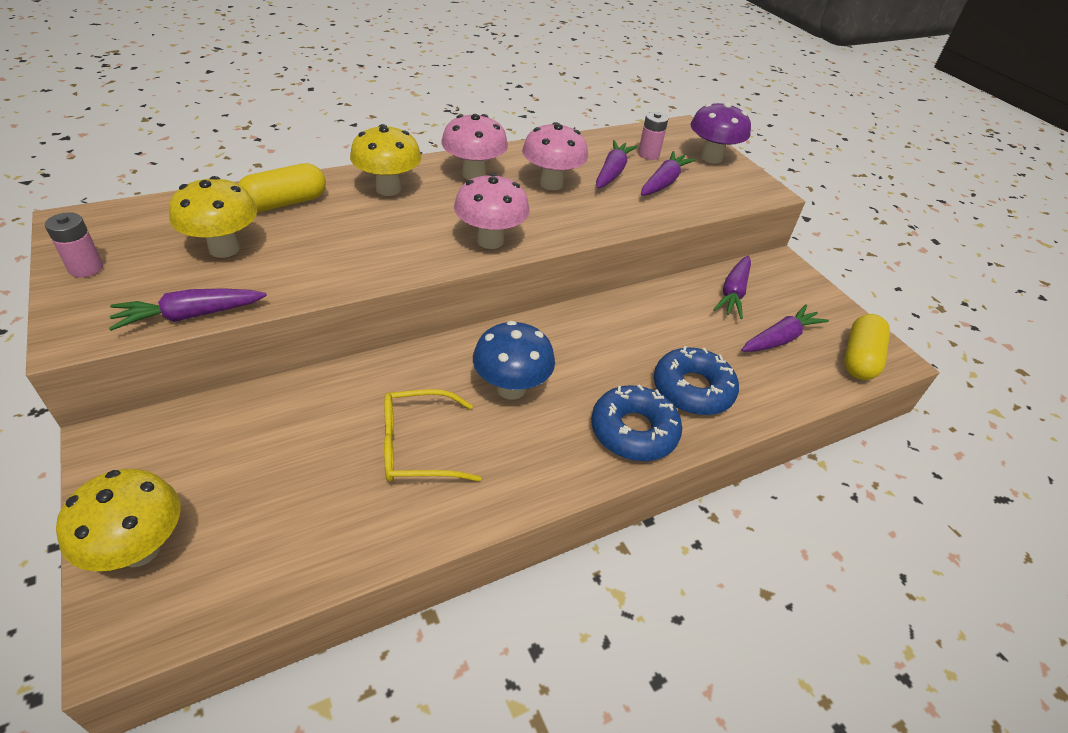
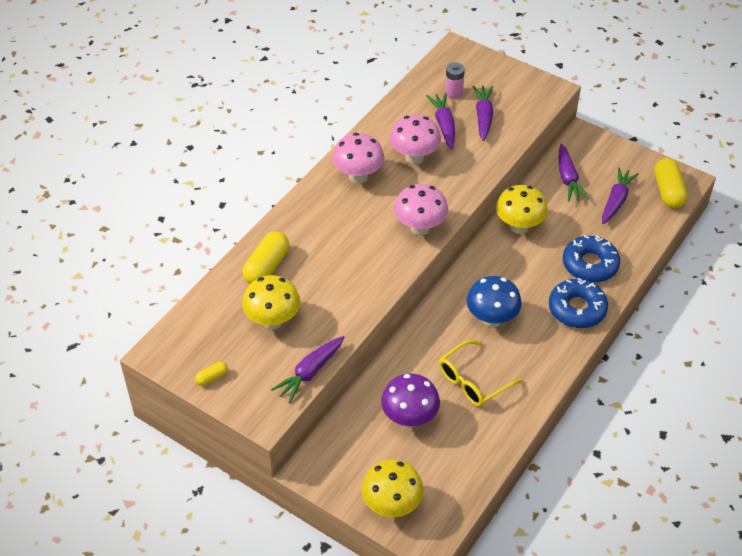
camera: 25 degrees left, 5 degrees up
pink battery [45,212,103,278] -> yellow capsule [195,362,228,386]
yellow mushroom [350,124,422,196] -> yellow mushroom moved to [496,185,548,234]
purple mushroom [691,102,751,164] -> purple mushroom moved to [381,373,440,428]

